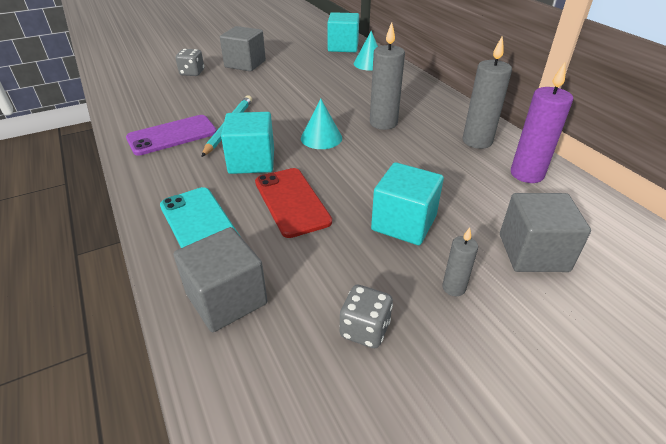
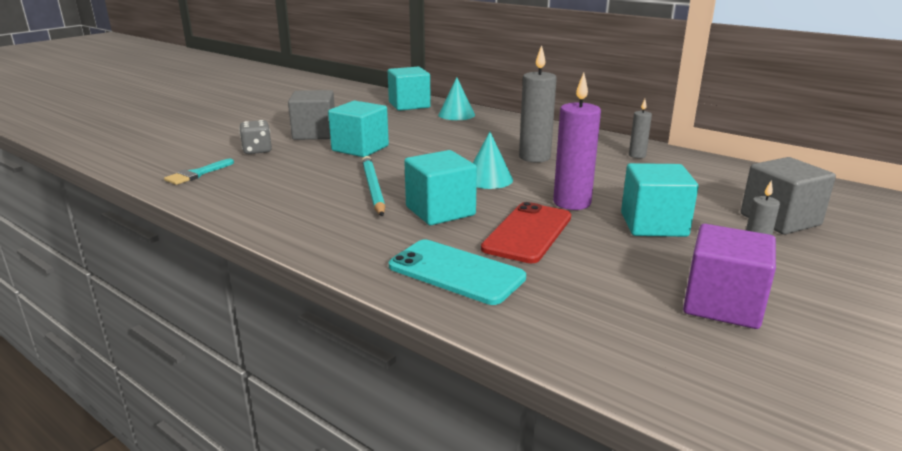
camera: 25 degrees left, 15 degrees down
purple phone [126,115,217,155] -> none
grey cube [174,227,268,332] -> none
red phone [255,168,332,238] -> red phone turned 75 degrees clockwise [481,202,571,263]
grey dice [340,285,393,348] -> purple cube [683,224,776,329]
grey candle [462,36,512,149] -> grey candle [629,99,652,158], size x0.54
purple candle [511,62,573,183] -> purple candle moved to [553,73,601,210]
none -> turquoise brush [164,159,234,185]
none -> turquoise cube [328,101,389,157]

